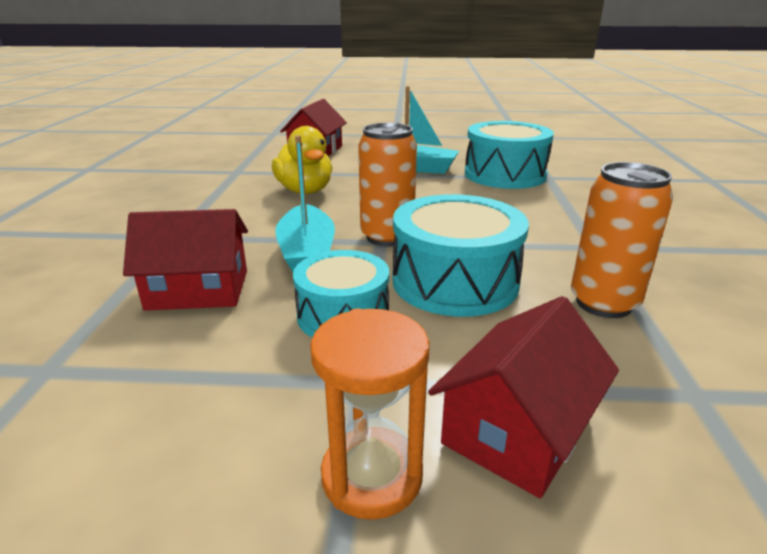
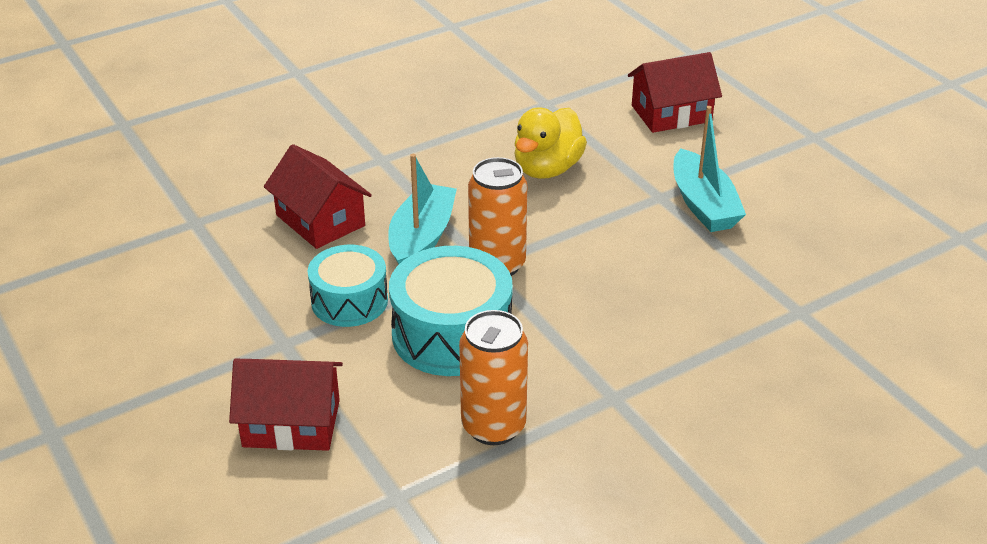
camera: 55 degrees right, 10 degrees up
turquoise boat [275,135,335,272] -> turquoise boat turned 150 degrees clockwise [388,154,457,264]
orange hourglass [310,308,430,520] -> none
turquoise drum [465,121,554,189] -> none

